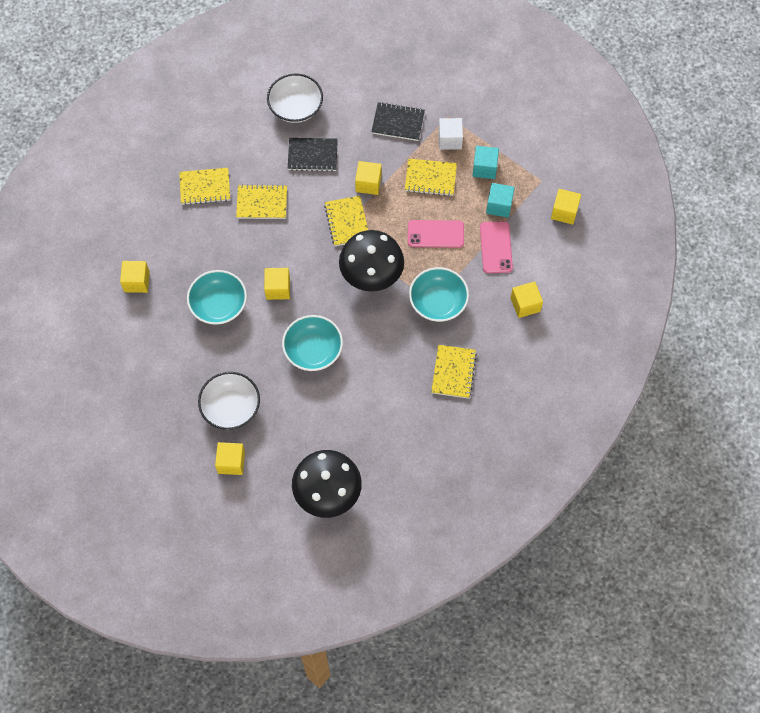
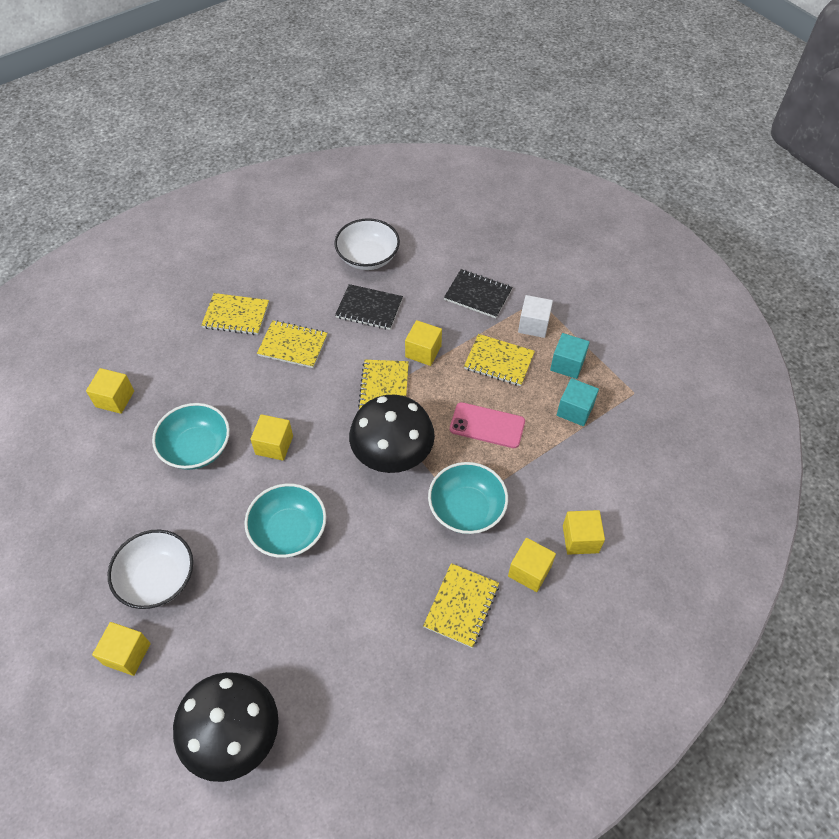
camera: 15 degrees right, 10 degrees down
pink phone [480,221,513,273] -> none
yellow cube [551,189,581,225] -> yellow cube moved to [508,538,556,592]

